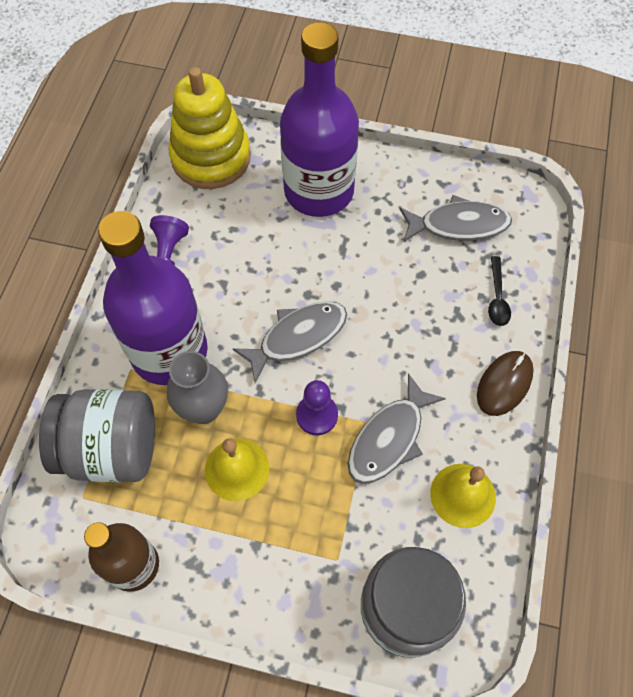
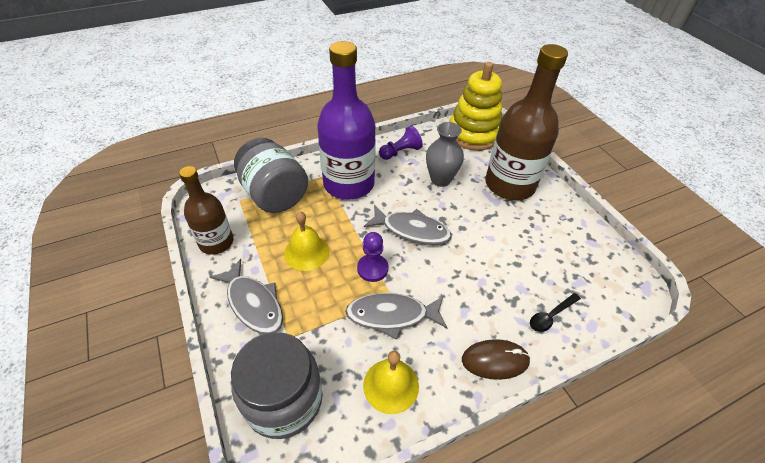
camera: 50 degrees right, 15 degrees down
grey vase [167,351,228,424] -> grey vase moved to [426,122,464,187]
purple bottle [280,22,359,217] -> brown bottle [485,44,568,200]
grey fish [399,195,512,242] -> grey fish moved to [210,259,283,334]

